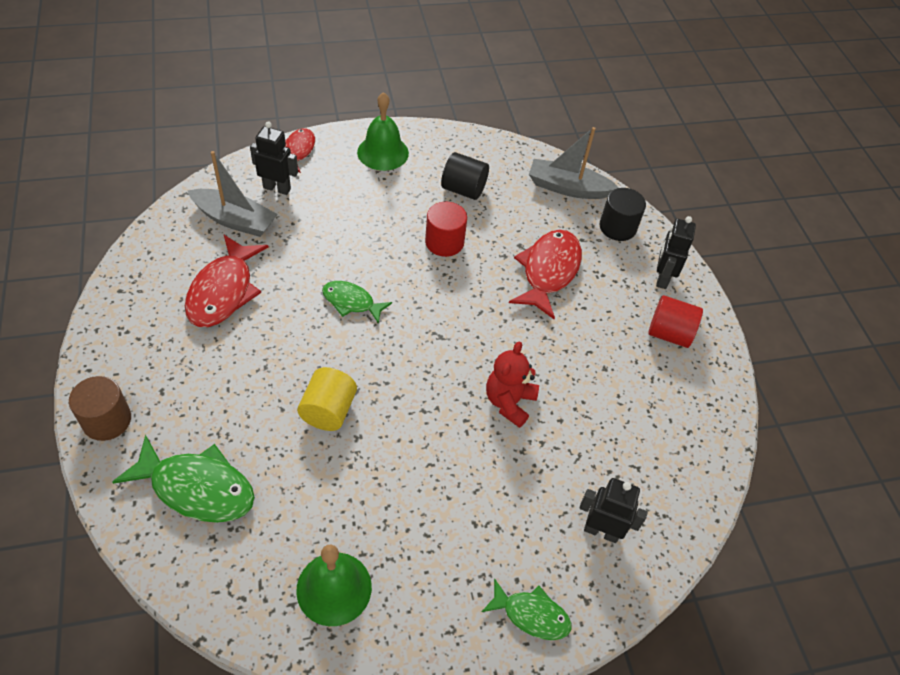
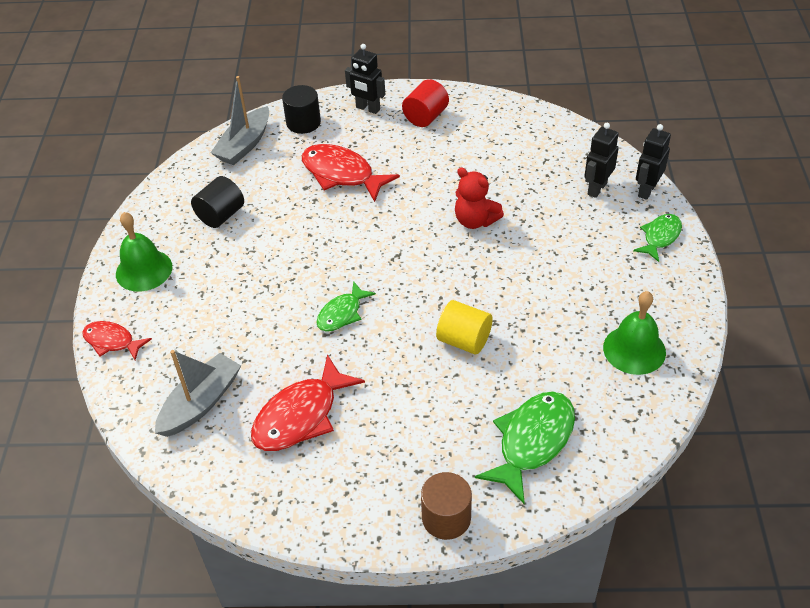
camera: 70 degrees left, 5 degrees down
red fish [185,235,268,327] -> red fish turned 105 degrees clockwise [251,354,365,451]
black robot [250,121,298,195] -> black robot moved to [636,124,671,200]
red cylinder [425,202,467,257] -> none

